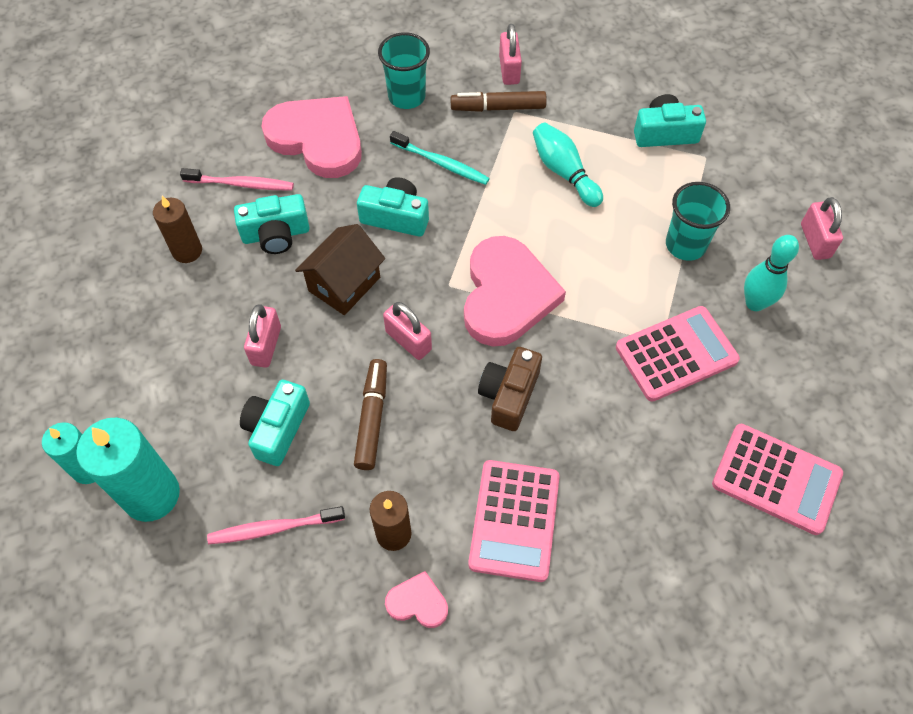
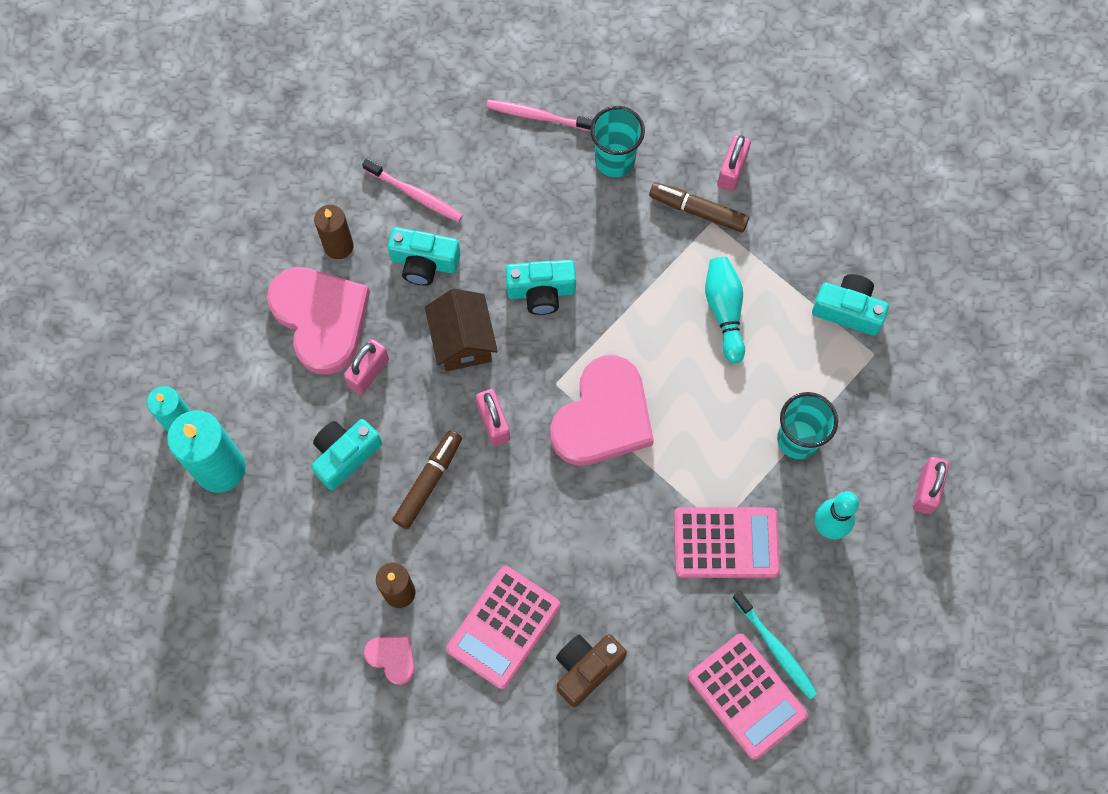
camera: 25 degrees right, 10 degrees up
pink toothbrush [207,506,345,544] -> pink toothbrush moved to [486,100,593,131]
pink heart [261,96,362,178] -> pink heart moved to [267,267,370,375]
brown house [295,224,385,315] -> brown house turned 75 degrees counterclockwise [425,289,498,372]
turquoise camera [357,177,429,237] -> turquoise camera turned 135 degrees clockwise [505,260,576,315]
turquoise toothbrush [390,131,490,185] -> turquoise toothbrush moved to [732,591,817,699]
brown camera [478,347,542,431] -> brown camera moved to [556,634,627,707]

